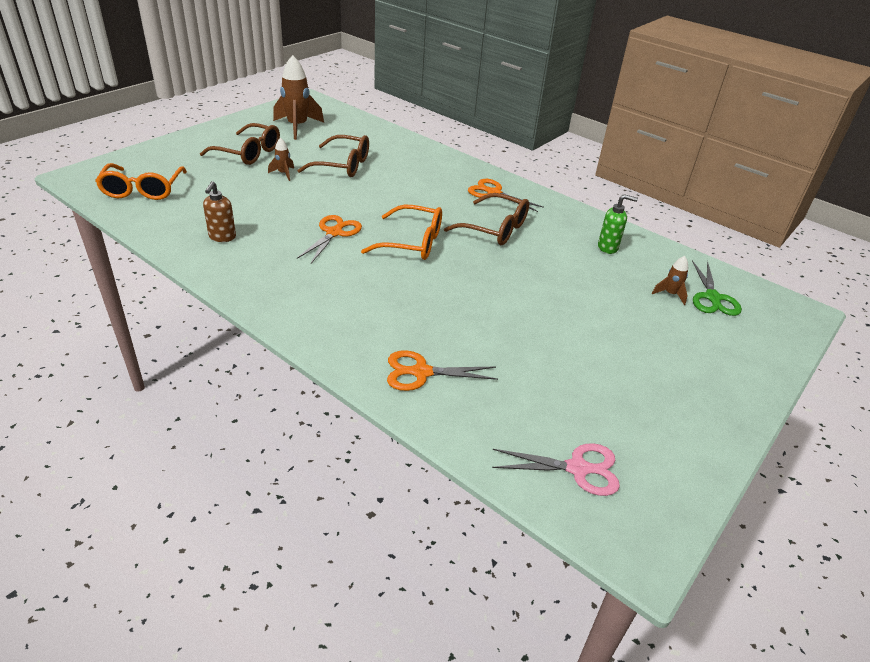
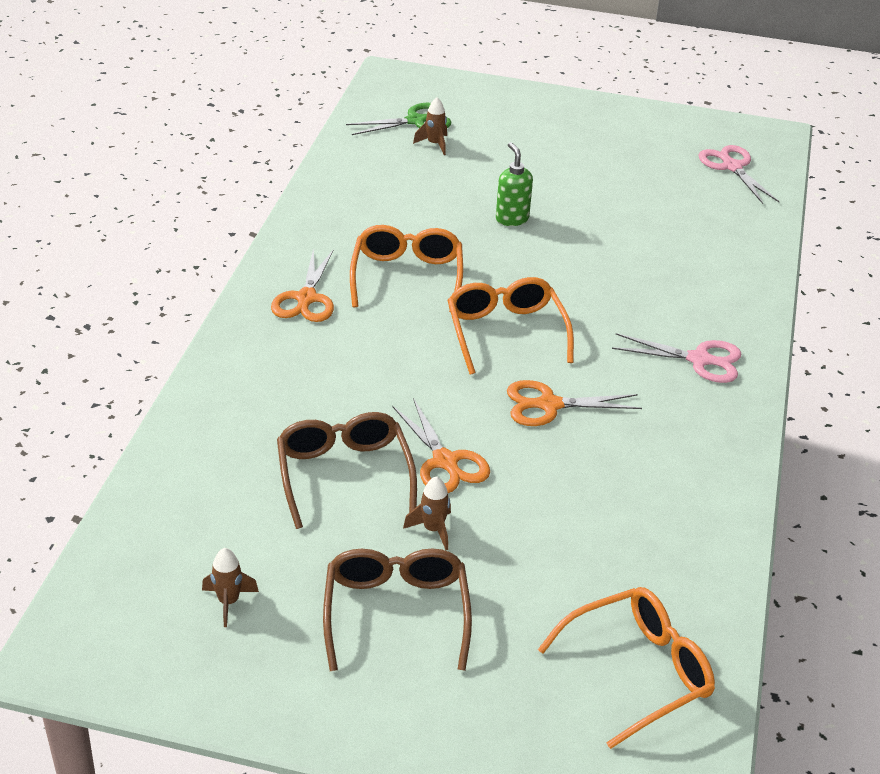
camera: 115 degrees left, 0 degrees up
brown soap dispenser [203,181,236,242] -> none
brown rocket [273,55,324,140] -> brown rocket [202,548,259,627], size x0.48
orange scissors [387,351,498,391] -> orange scissors moved to [392,398,490,493]
brown glasses [444,193,529,245] -> orange glasses [350,225,463,313]
green soap dispenser [598,194,638,254] -> green soap dispenser moved to [496,142,533,226]
none -> pink scissors [612,333,741,383]

